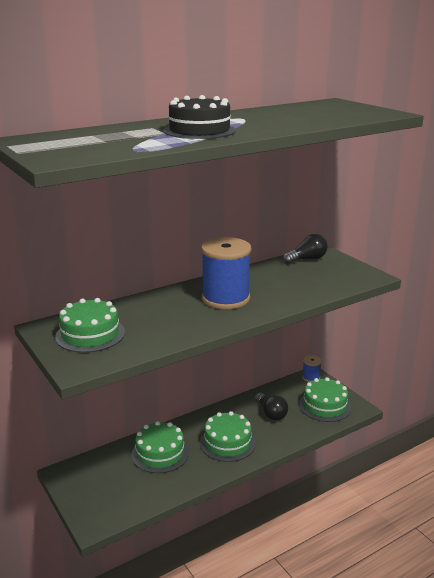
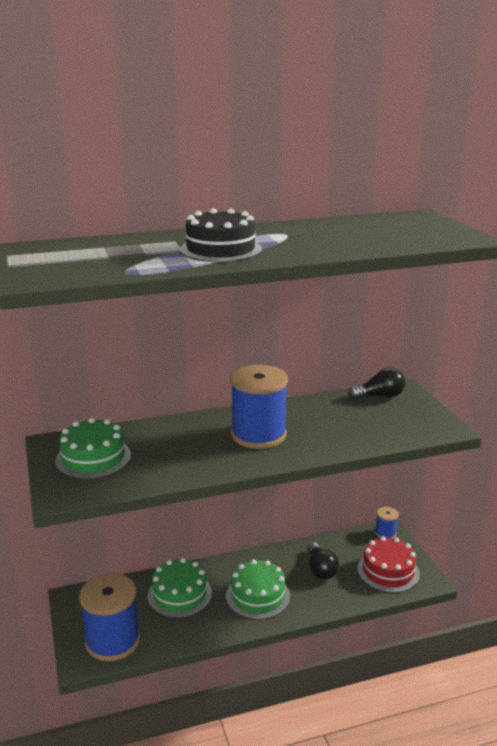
camera: 15 degrees right, 0 degrees up
green cake [299,377,351,422] -> red cake [357,536,420,593]
none -> blue spool [79,573,140,662]

